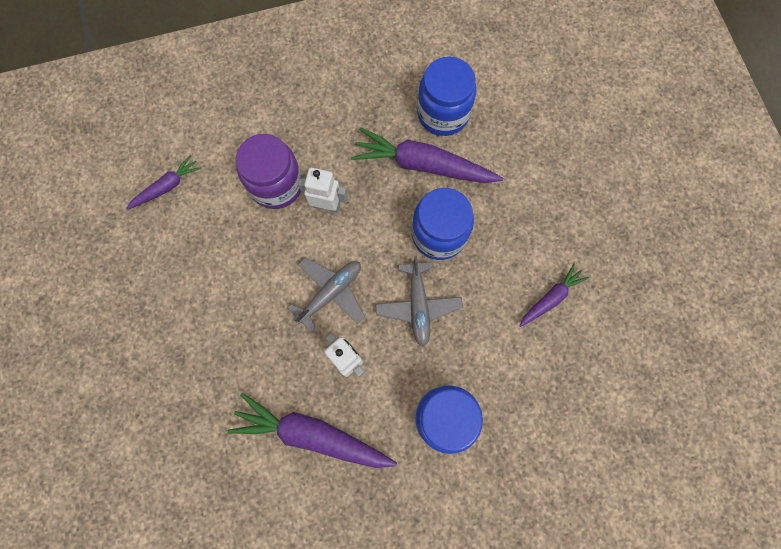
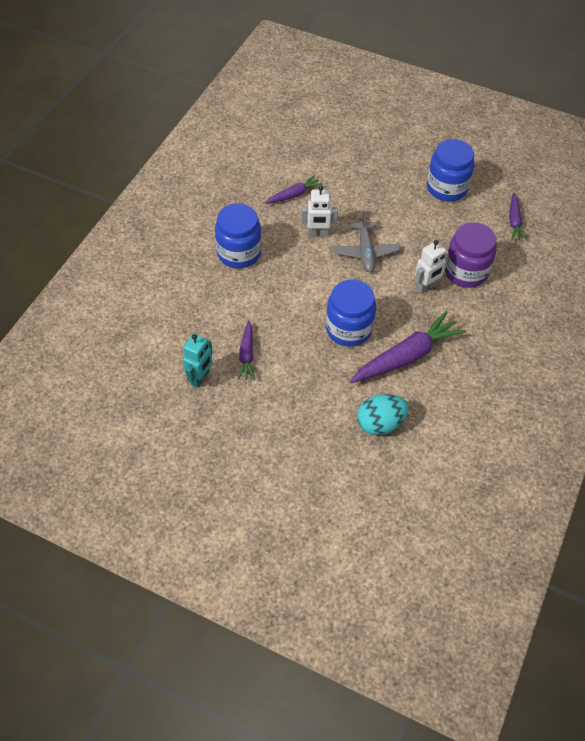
camera: 130 degrees right, 20 degrees down
purple carrot [228,393,397,468] -> purple carrot [265,175,323,204], size x0.54
grey plane [376,256,463,347] -> none
blue jar [417,57,476,136] -> blue jar moved to [427,139,474,202]
none -> turquoise robot [183,333,213,388]
none -> turquoise egg [357,394,409,435]

